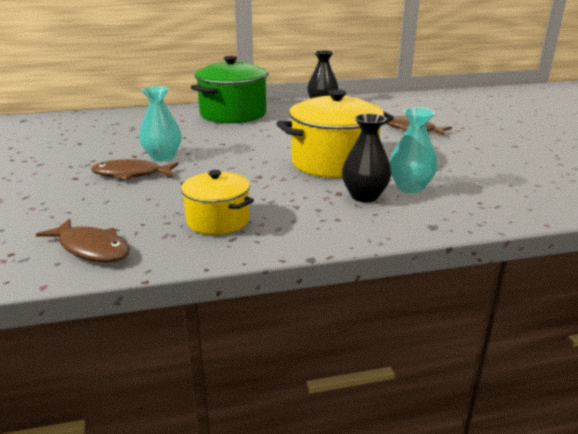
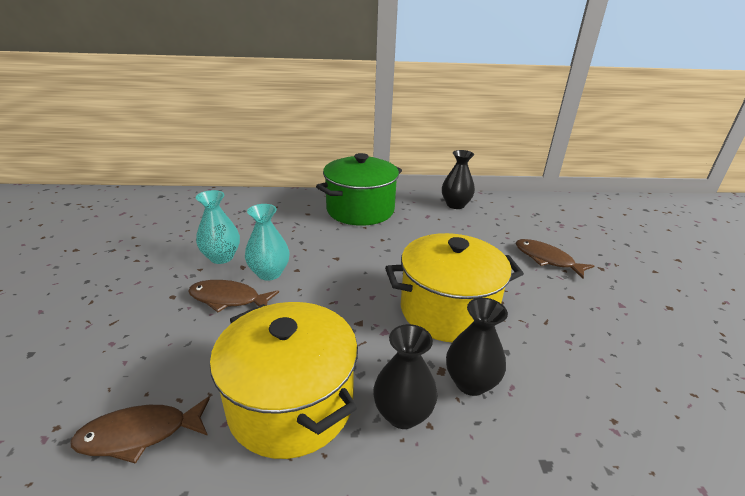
camera: 10 degrees right, 5 degrees up
brown fish [36,219,130,262] -> brown fish turned 120 degrees clockwise [70,396,210,464]
yellow pot [181,170,254,235] -> yellow pot [210,302,358,459], size x1.72
turquoise vase [389,107,437,193] -> turquoise vase moved to [196,190,240,264]
none -> black vase [373,324,438,429]

